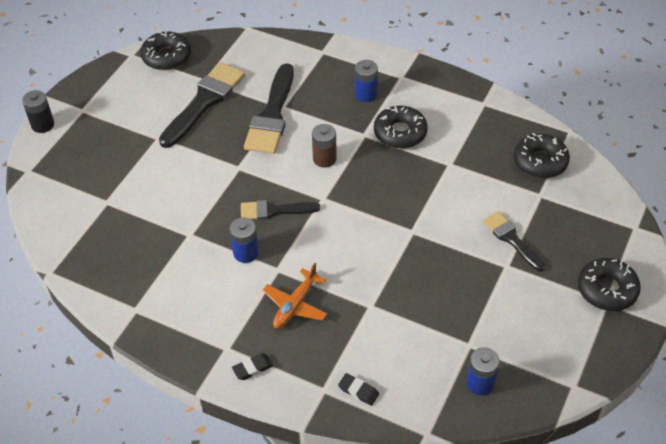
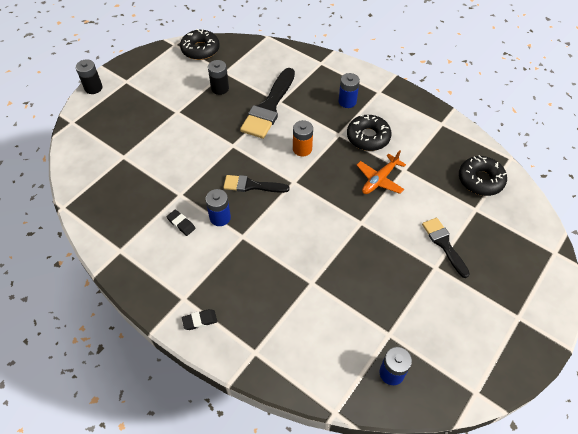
camera: 10 degrees right, 5 degrees up
black brush [159,62,245,148] -> black battery [208,60,229,95]
orange plane [262,263,327,329] -> orange plane moved to [357,150,406,194]
brown battery [312,124,337,168] -> orange battery [293,120,313,157]
black eraser [338,373,379,406] -> black eraser moved to [167,210,196,236]
black donut [578,258,641,311] -> none

